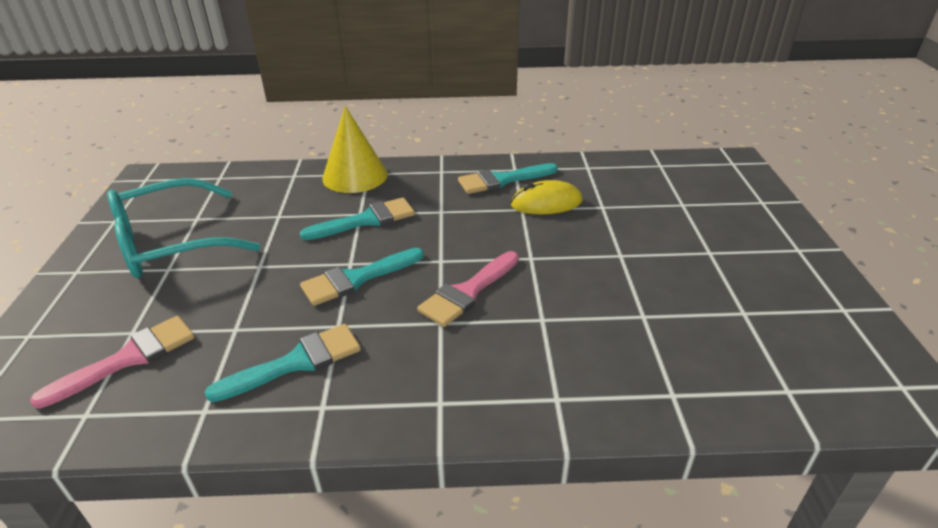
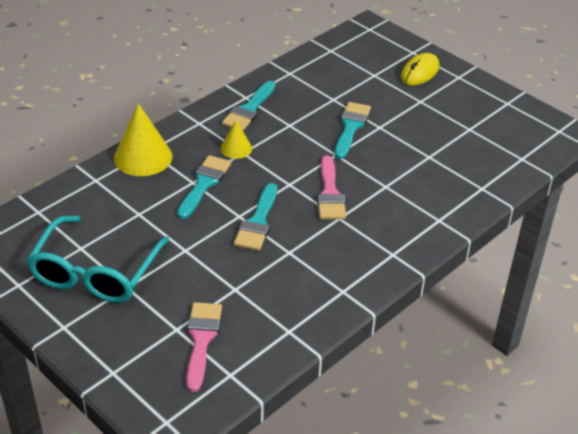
camera: 45 degrees left, 5 degrees up
turquoise brush [205,324,361,402] -> turquoise brush moved to [335,102,371,159]
yellow mouse [511,180,582,214] -> yellow mouse moved to [401,53,439,85]
none -> yellow cone [221,120,252,159]

